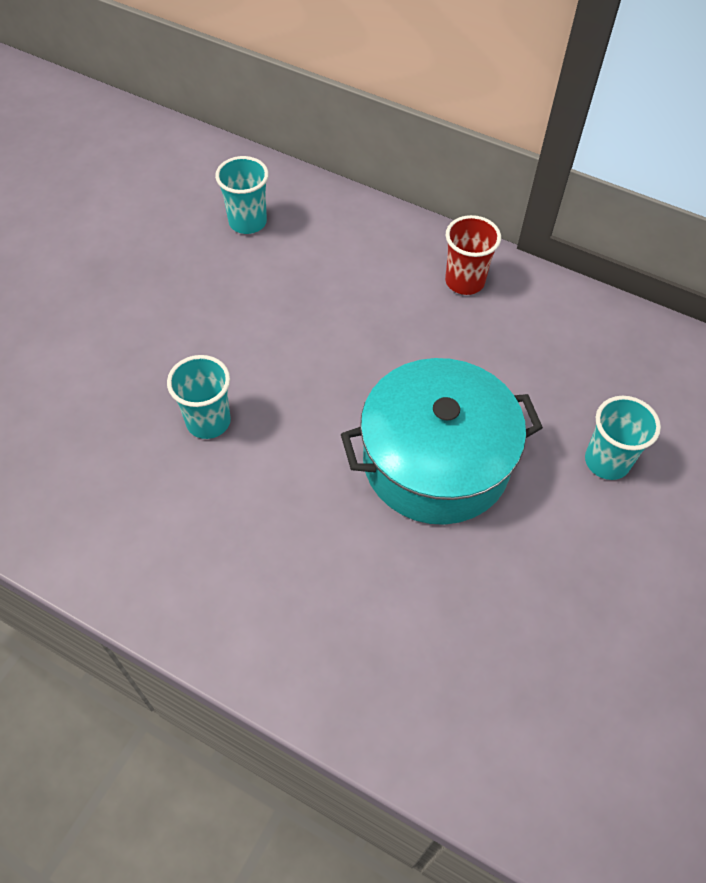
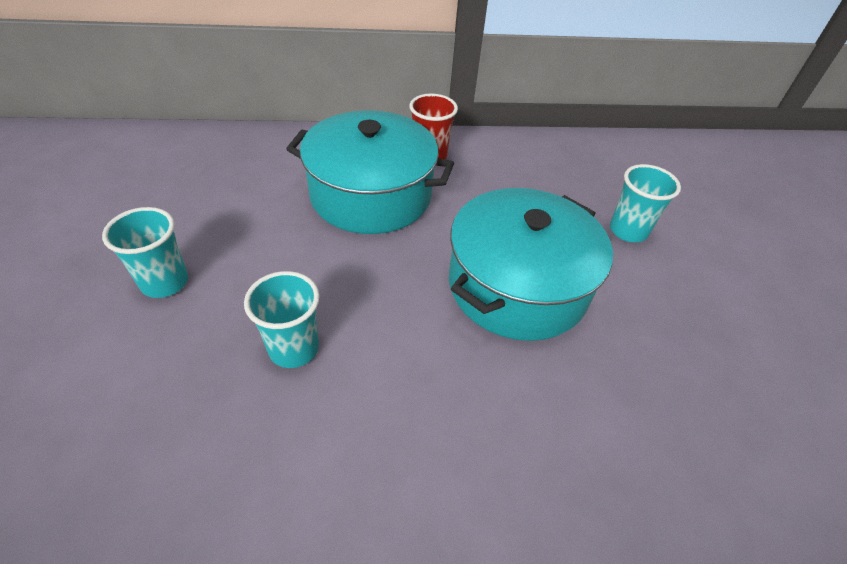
camera: 35 degrees left, 10 degrees down
turquoise cup [215,156,269,234] -> turquoise cup moved to [102,207,188,298]
none -> turquoise pot [286,110,454,234]

